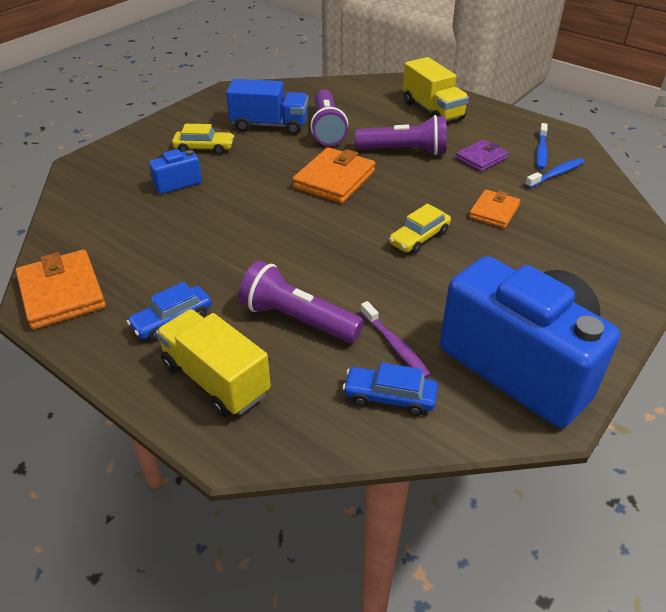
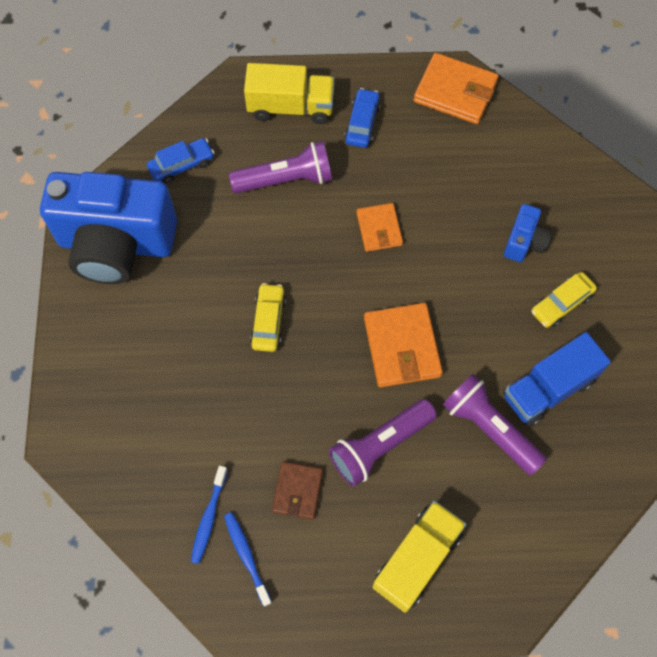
camera: 140 degrees right, 25 degrees up
purple toothbrush [360,301,431,379] -> none
yellow truck [403,57,469,122] -> yellow truck turned 105 degrees clockwise [372,501,466,613]
purple wallet [455,140,508,172] -> brown wallet [272,462,323,520]
orange wallet [469,190,520,228] -> orange wallet moved to [357,203,403,252]

